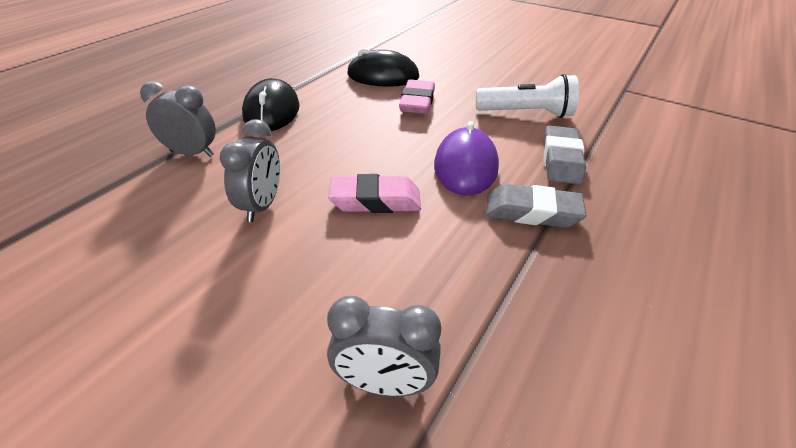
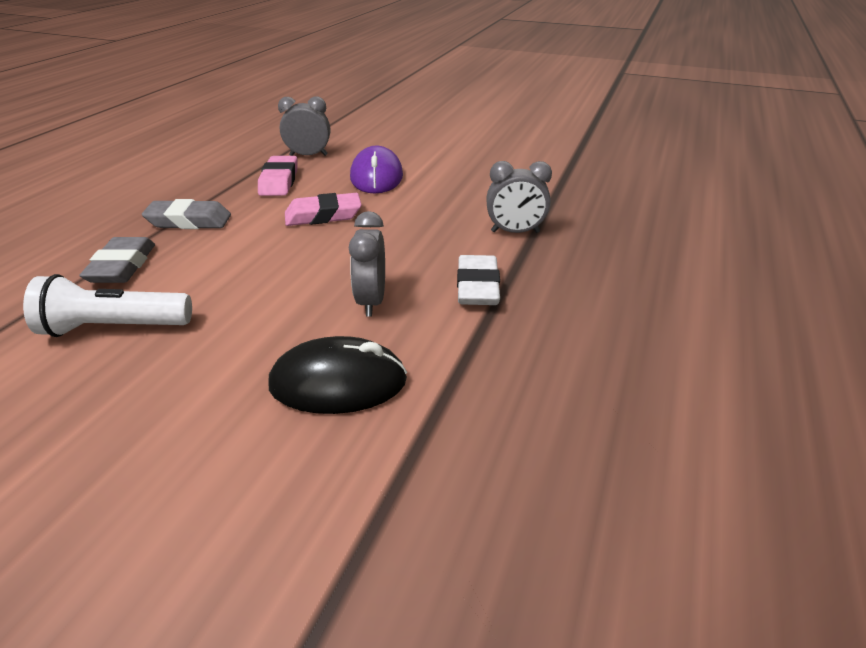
camera: 170 degrees right, 5 degrees down
grey clock [220,119,280,222] -> grey clock moved to [349,211,385,316]
black mouse [242,78,300,131] -> white eraser [457,255,500,305]
pink eraser [399,79,435,114] -> pink eraser moved to [258,156,298,196]
purple mouse [434,121,499,195] -> purple mouse moved to [350,146,403,194]

